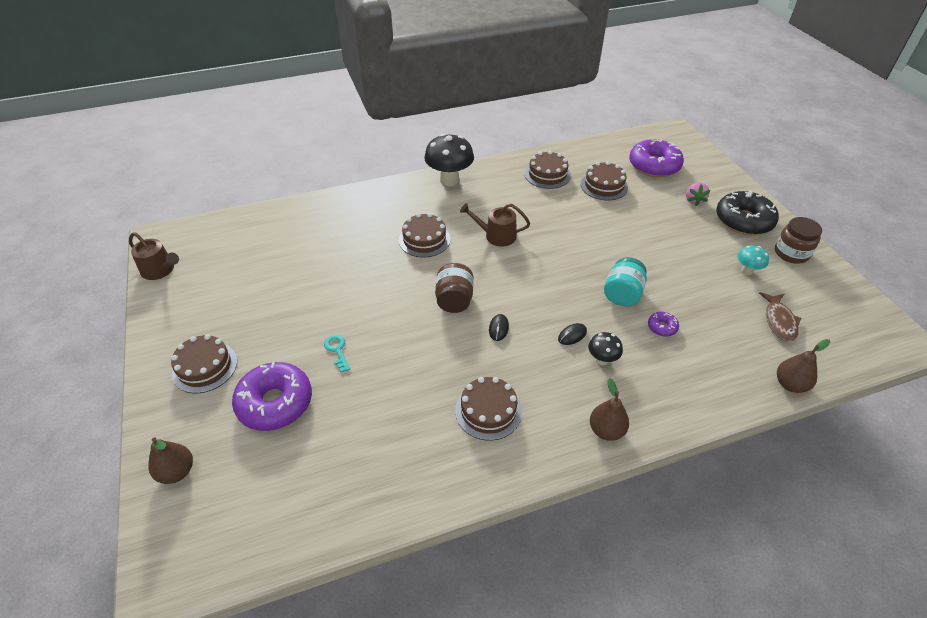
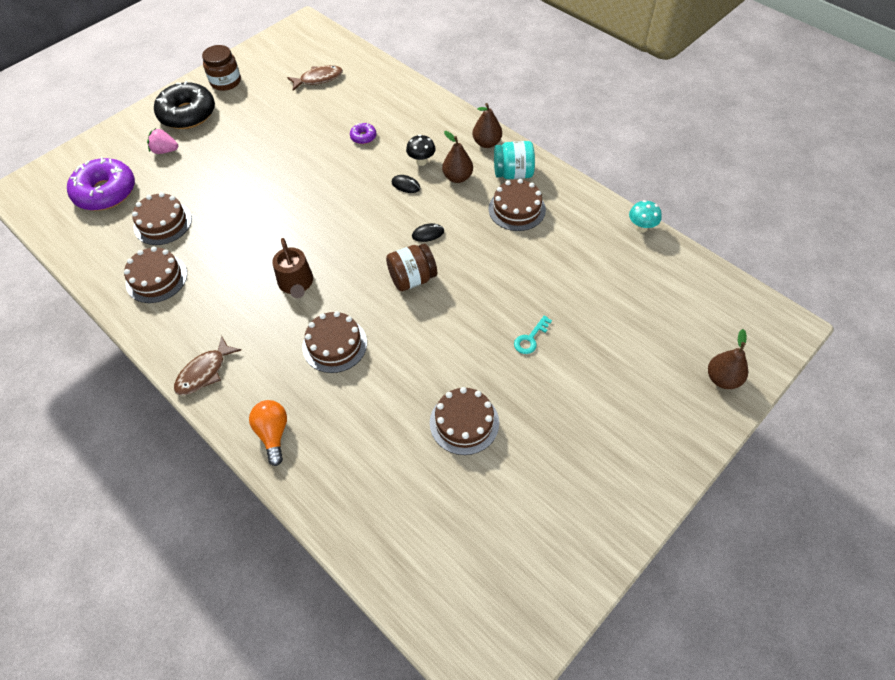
camera: 115 degrees left, 10 degrees up
brown watering can [129,232,179,280] -> none
brown cake [171,334,237,393] -> brown cake moved to [430,387,499,455]
purple donut [232,362,312,431] -> none
black mushroom [424,134,474,186] -> brown fish [174,336,241,395]
turquoise jar [604,257,647,306] -> turquoise jar moved to [494,141,535,179]
pink strawberry [686,182,710,206] -> pink strawberry turned 150 degrees counterclockwise [147,128,178,154]
turquoise mushroom [737,245,769,275] -> turquoise mushroom moved to [629,200,662,233]
brown pear [777,339,830,393] -> brown pear moved to [442,131,473,183]
none -> orange light bulb [249,400,287,466]

